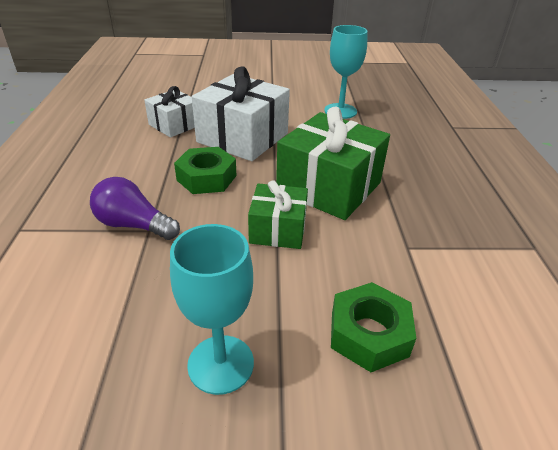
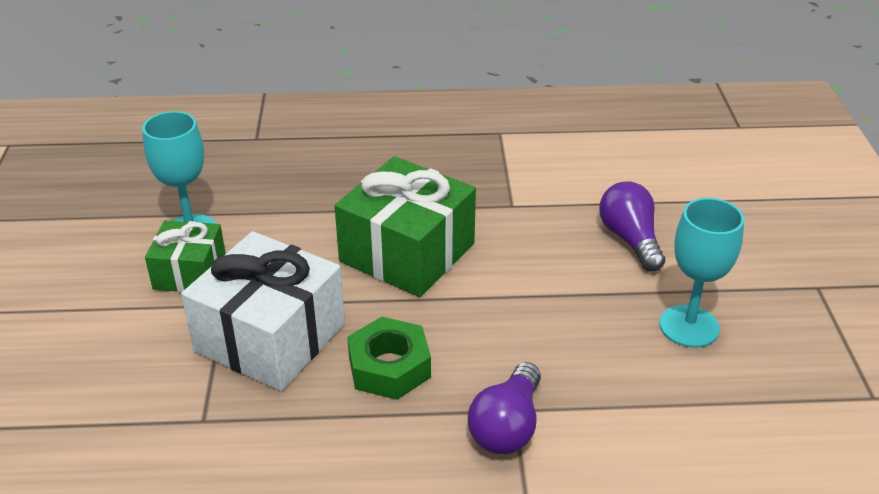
camera: 90 degrees left, 0 degrees up
white gift [144,86,195,138] -> none
green gift [248,180,308,249] -> green gift moved to [145,220,226,292]
green nut [331,282,416,372] -> purple light bulb [599,181,665,272]

